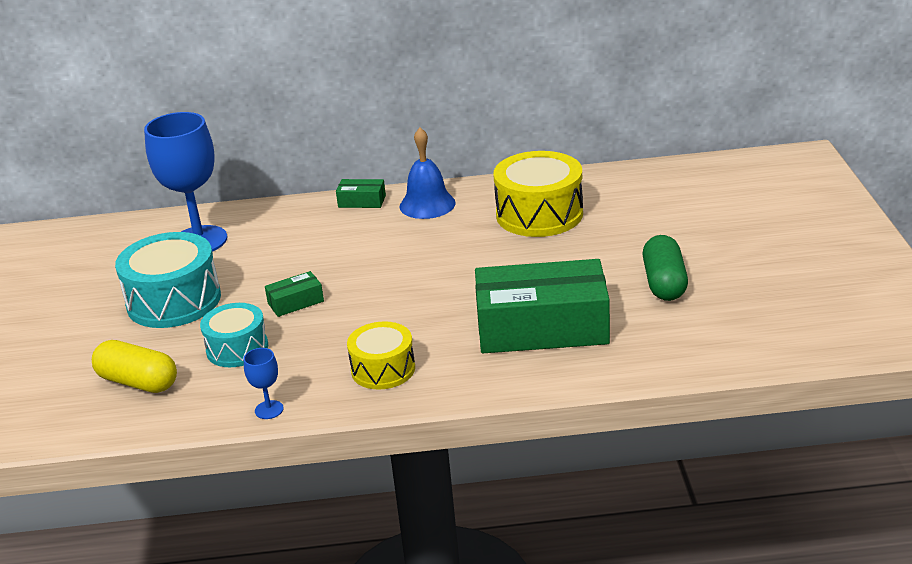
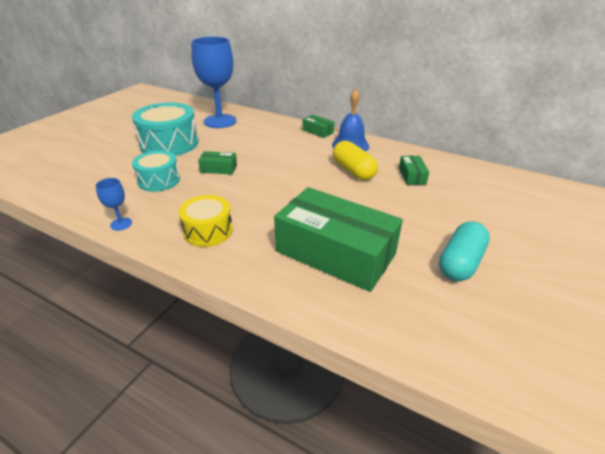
camera: 30 degrees right, 5 degrees up
yellow capsule [92,340,177,393] -> yellow capsule moved to [333,141,378,180]
yellow drum [493,151,583,237] -> green box [399,156,429,185]
green capsule [642,235,688,301] -> turquoise capsule [439,221,490,281]

